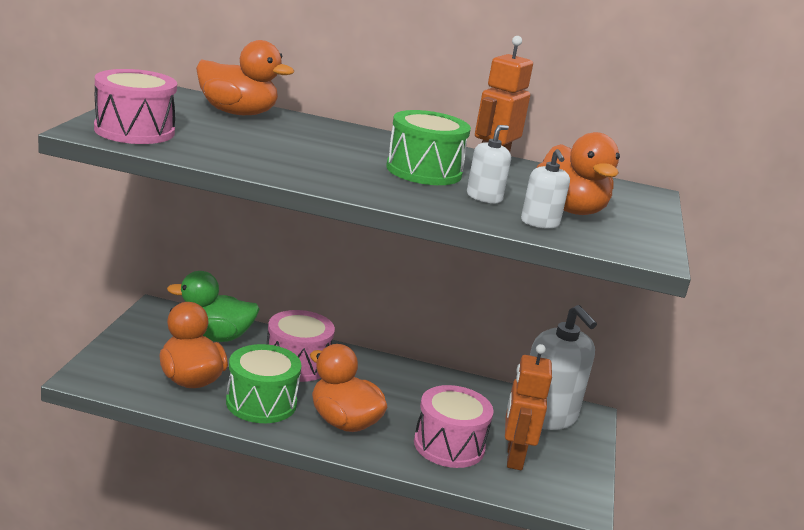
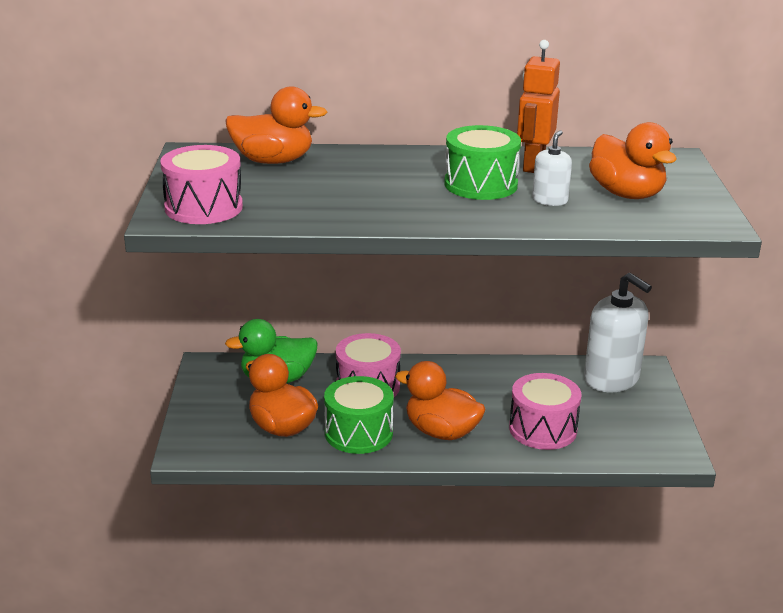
camera: 10 degrees left, 5 degrees up
orange robot [505,344,552,470] -> none
white soap dispenser [521,149,570,228] -> none

